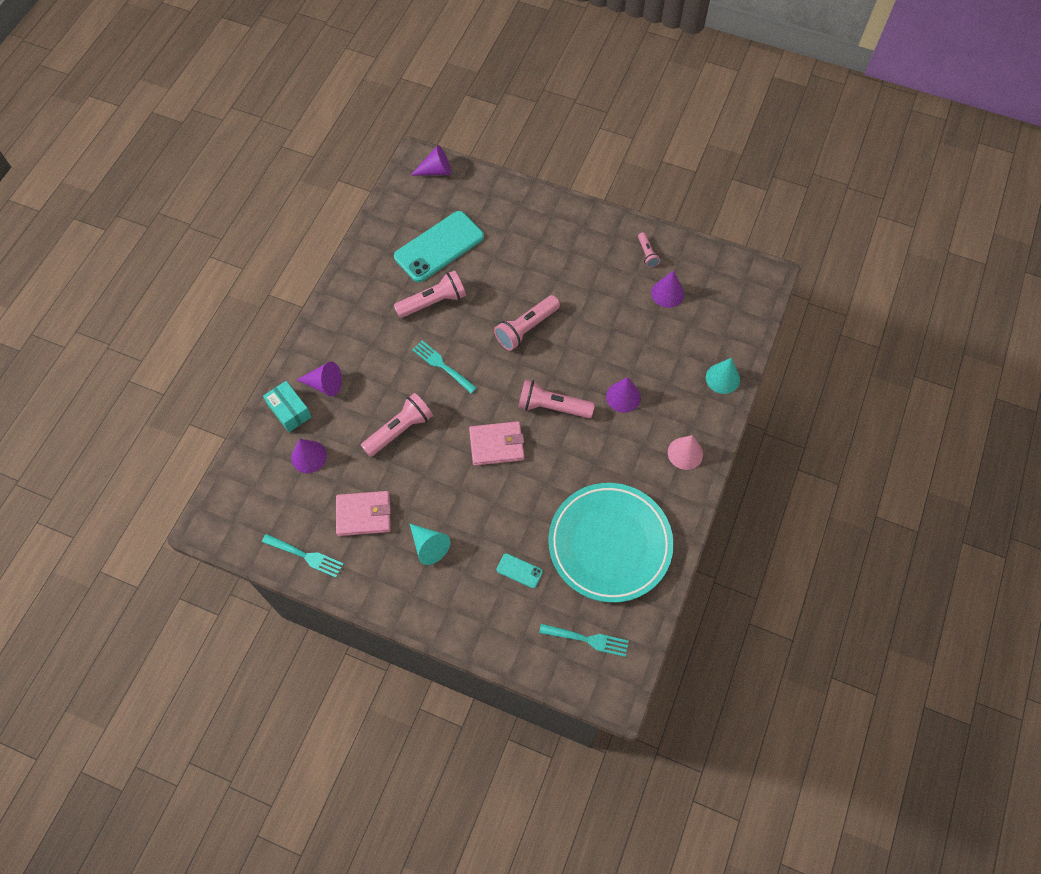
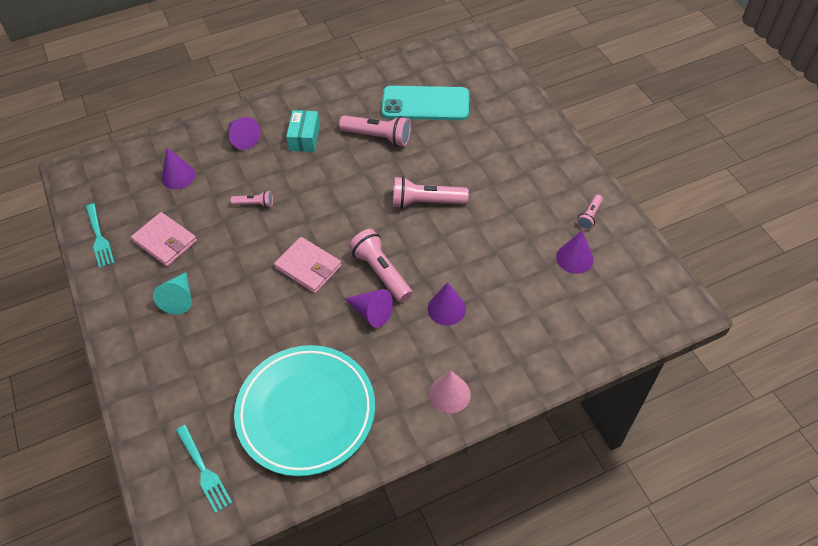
camera: 45 degrees right, 10 degrees down
turquoise box [263,381,311,432] -> turquoise box moved to [286,110,320,152]
pink flashlight [361,393,433,457] -> pink flashlight [231,191,273,208], size x0.55
purple cone [410,145,451,176] -> purple cone moved to [344,289,393,328]
turquoise fork [412,341,477,394] -> none
turquoise phone [497,553,543,588] -> none
turquoise cone [706,358,740,394] -> none

